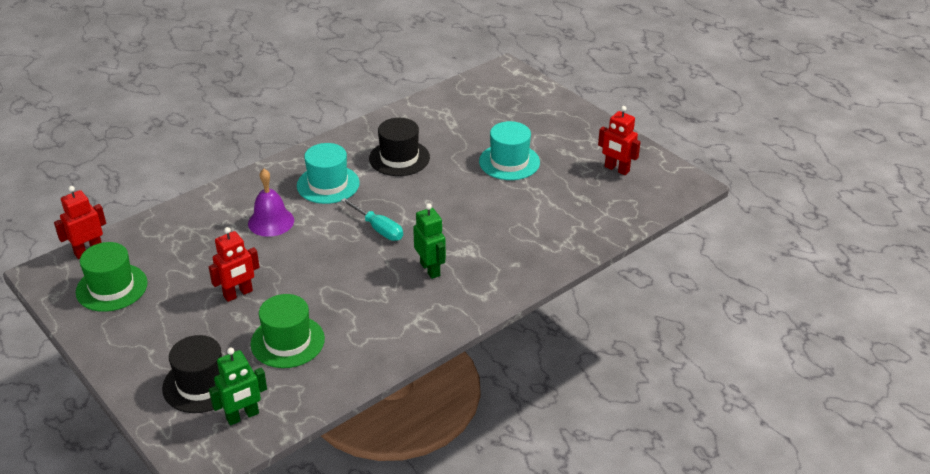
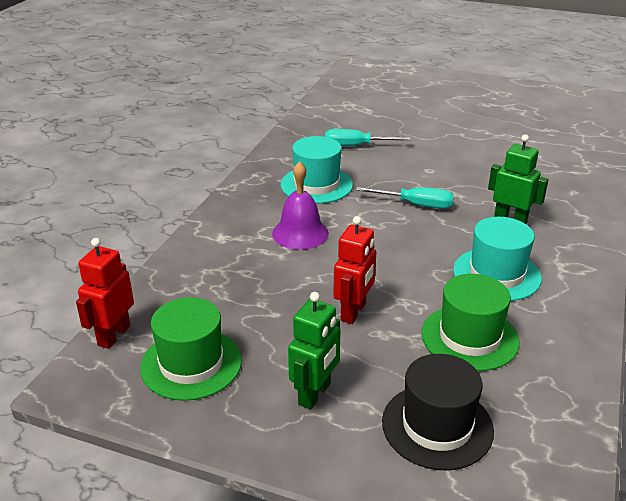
camera: 30 degrees left, 5 degrees down
green robot [209,348,267,426] -> green robot moved to [288,292,341,410]
black hat [369,118,430,176] -> turquoise screwdriver [325,129,411,146]
turquoise hat [479,121,540,180] -> turquoise hat moved to [453,217,542,301]
red robot [598,106,640,175] -> none

